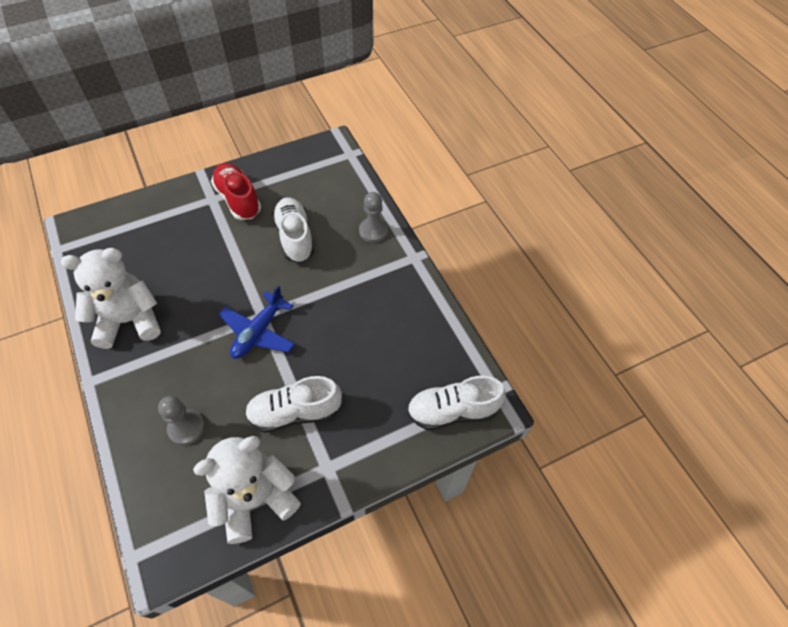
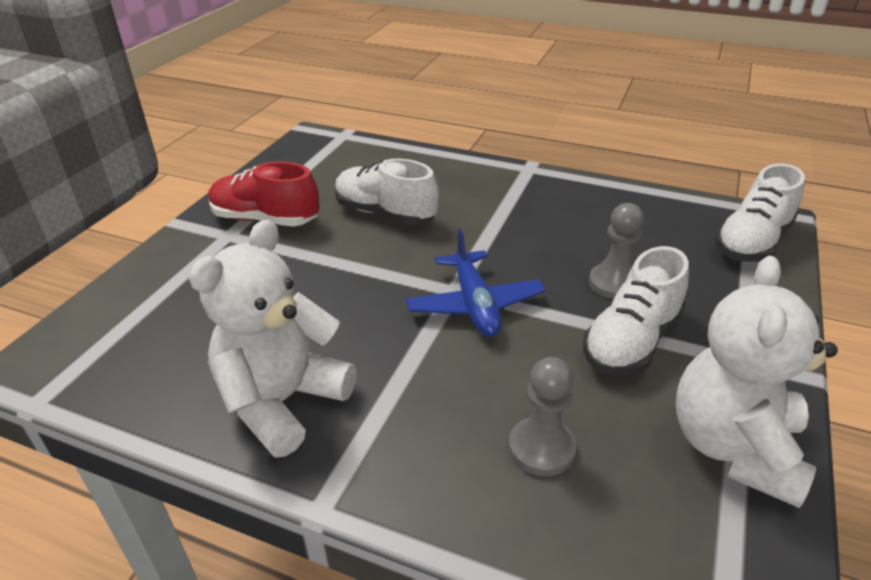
camera: 40 degrees left, 20 degrees down
grey pawn [359,192,388,243] -> grey pawn moved to [589,203,644,299]

